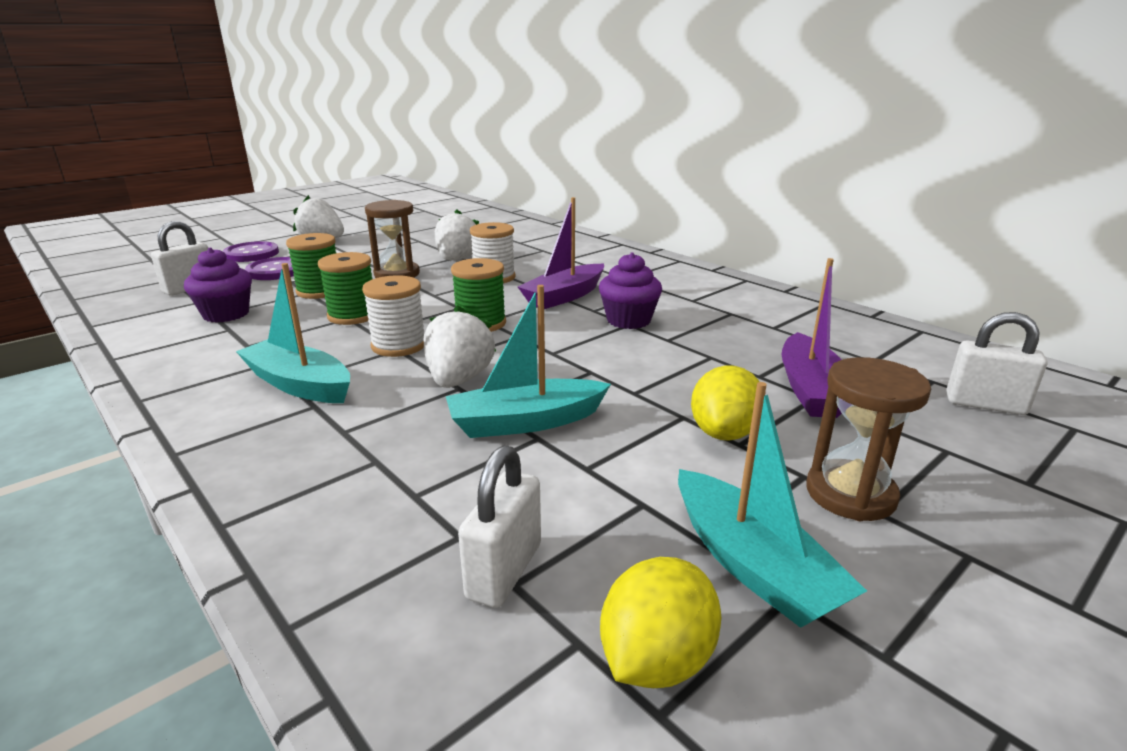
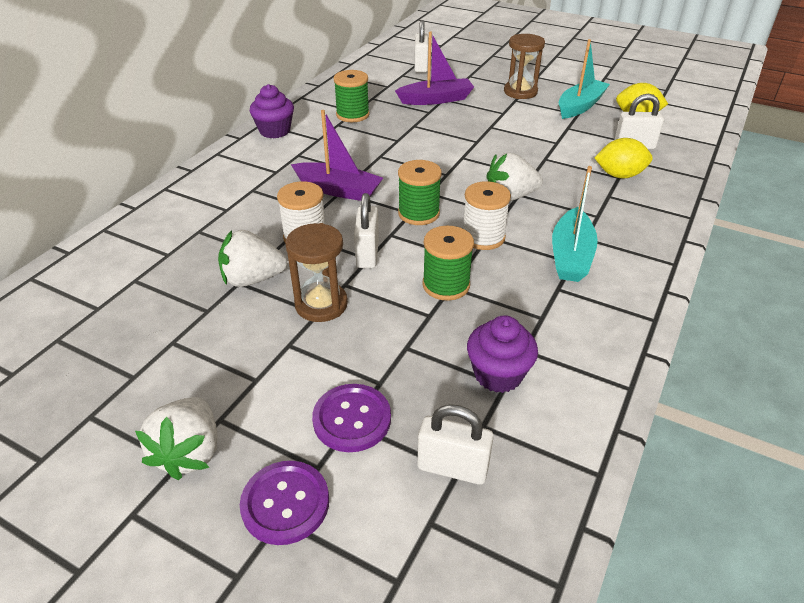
camera: 110 degrees left, 15 degrees up
green spool [286,233,336,299] -> green spool moved to [333,70,370,122]
turquoise boat [446,285,611,438] -> none
purple cupcake [599,253,662,329] -> purple cupcake moved to [250,84,294,138]
yellow lemon [691,365,760,441] -> yellow lemon moved to [594,138,653,179]
none -> white padlock [354,193,379,268]

